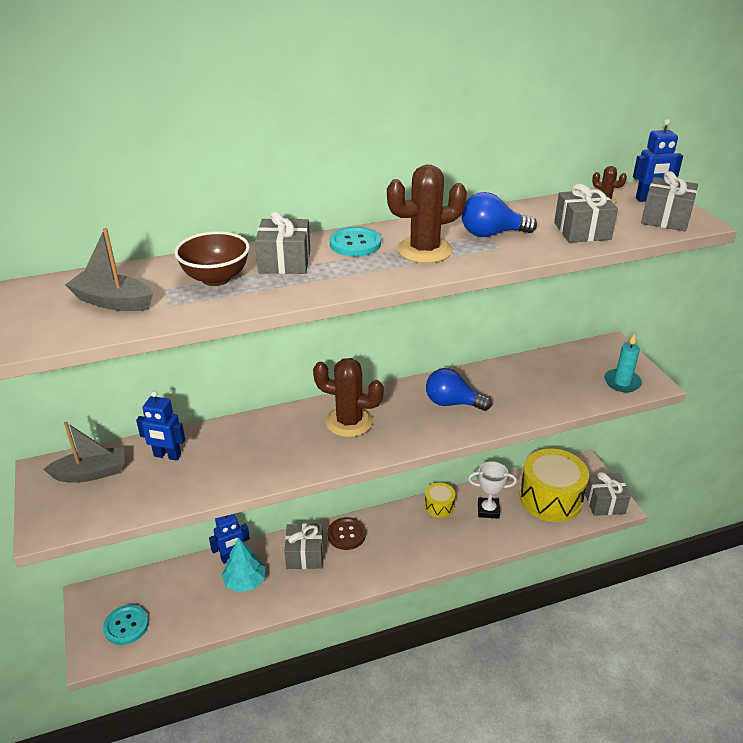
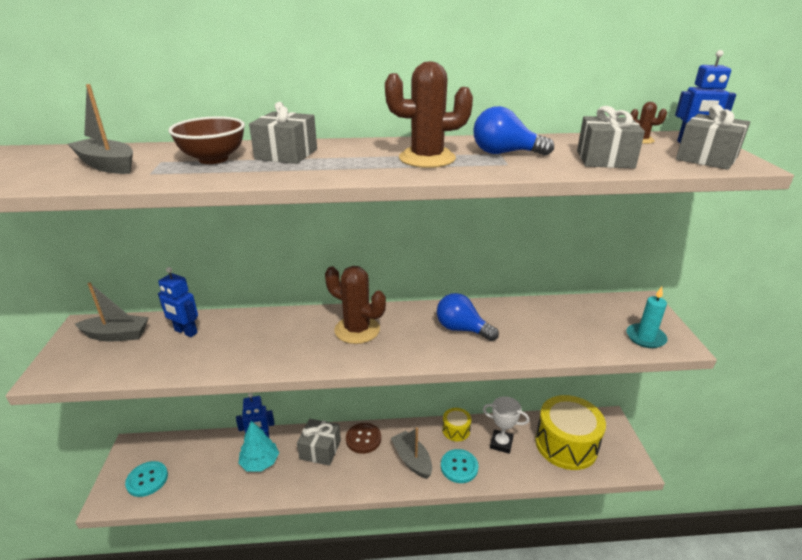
camera: 15 degrees right, 5 degrees down
turquoise button [330,227,381,257] -> turquoise button moved to [441,449,479,483]
grey gift [585,472,631,516] -> none
none -> grey boat [391,427,432,479]

